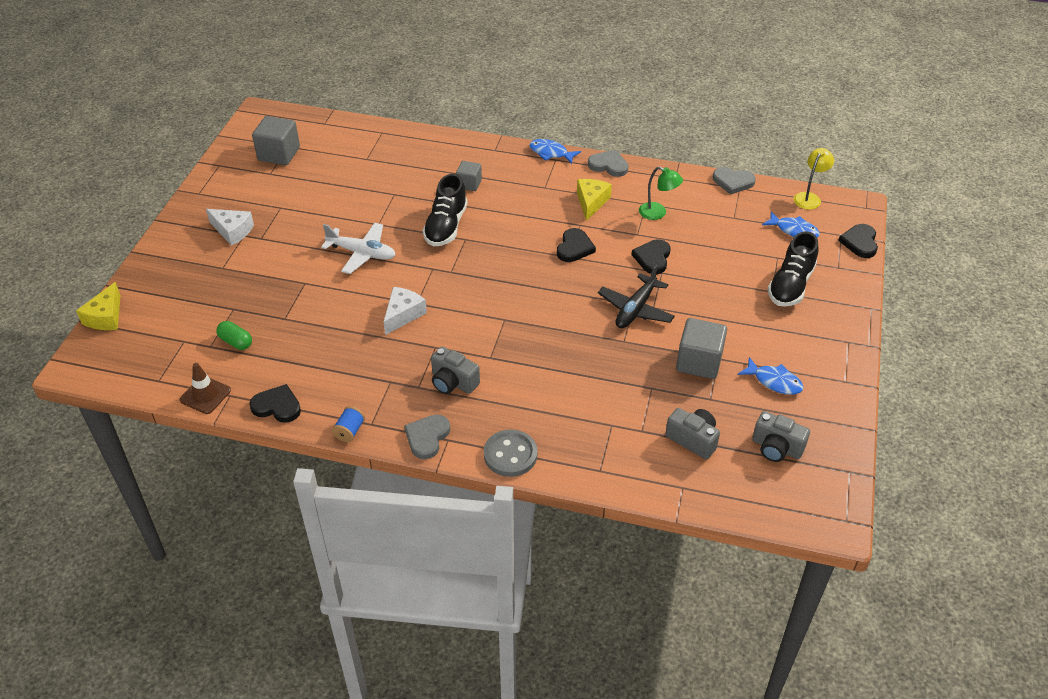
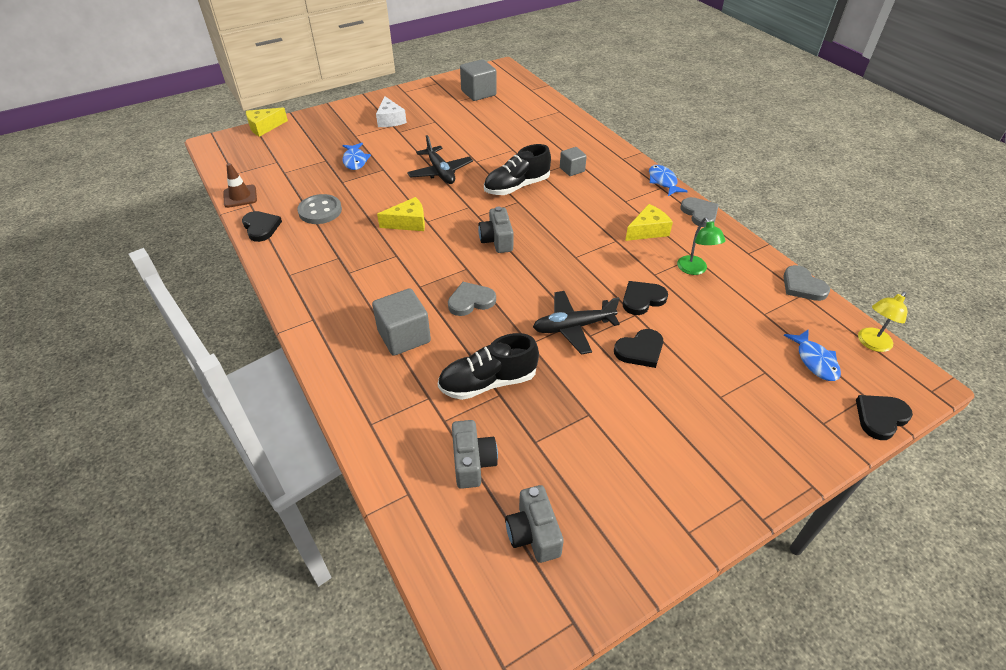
camera: 45 degrees right, 0 degrees up
green capsule [216,321,252,350] -> none
white plane [321,223,395,274] -> black plane [407,135,473,184]
blue spool [332,406,365,442] -> none
white cheese [384,287,427,335] -> yellow cheese [377,197,425,231]
grey heart [404,415,450,459] -> grey heart moved to [448,282,496,316]
grey camera [431,347,480,394] -> grey camera moved to [478,206,514,253]
grey button [484,429,537,477] -> grey button moved to [298,194,342,224]
black heart [557,228,596,262] -> black heart moved to [614,329,663,368]
grey cube [676,318,727,379] -> grey cube moved to [372,288,431,356]
blue fish [738,357,803,395] -> blue fish moved to [342,143,371,170]
black shoe [768,231,818,307] -> black shoe moved to [437,333,539,400]
yellow lamp [794,148,834,210] -> yellow lamp turned 150 degrees clockwise [858,292,907,352]

